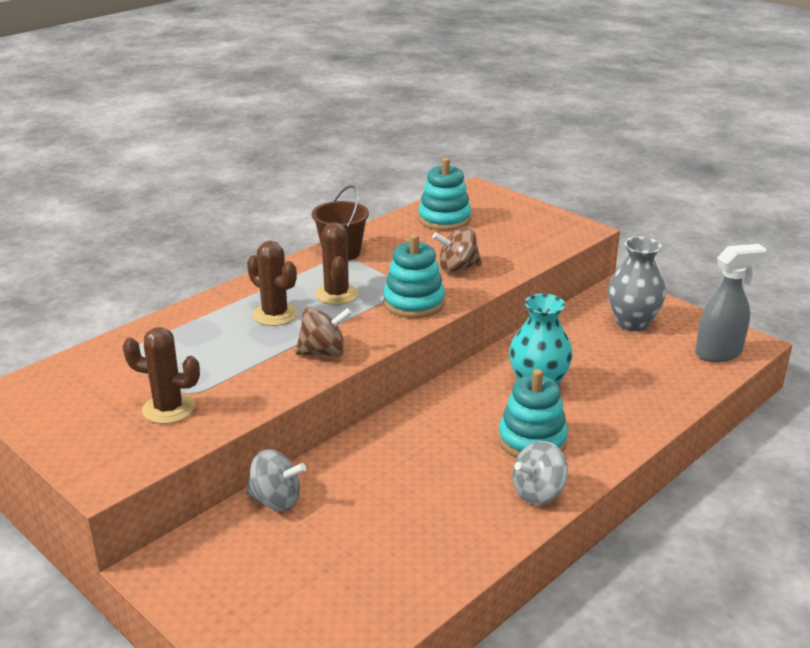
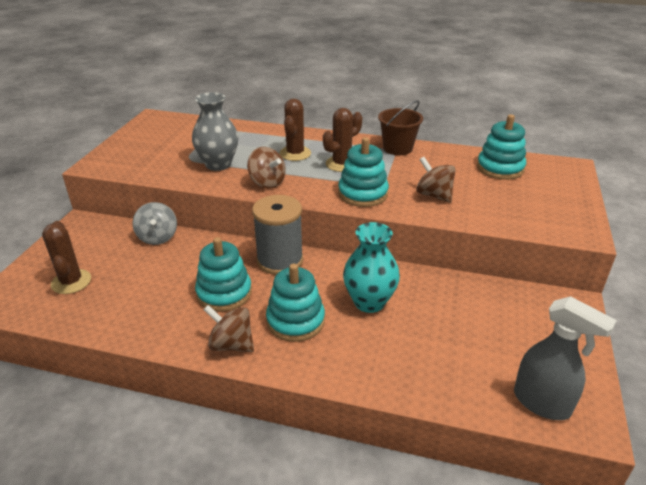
camera: 60 degrees right, 5 degrees up
brown cactus [123,327,200,424] -> brown cactus moved to [42,221,91,294]
grey spinning top [512,441,568,505] -> brown spinning top [203,305,254,352]
grey vase [608,237,666,331] -> grey vase moved to [192,92,238,171]
none -> turquoise stacking toy [195,237,252,312]
none -> grey spool [252,195,303,275]

